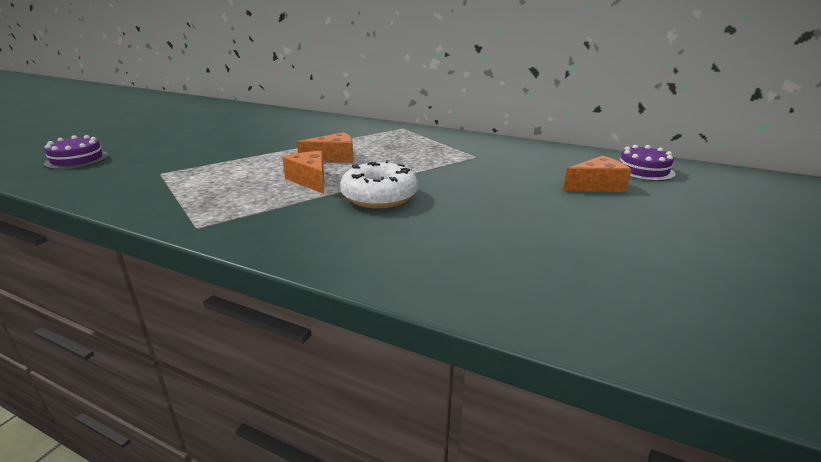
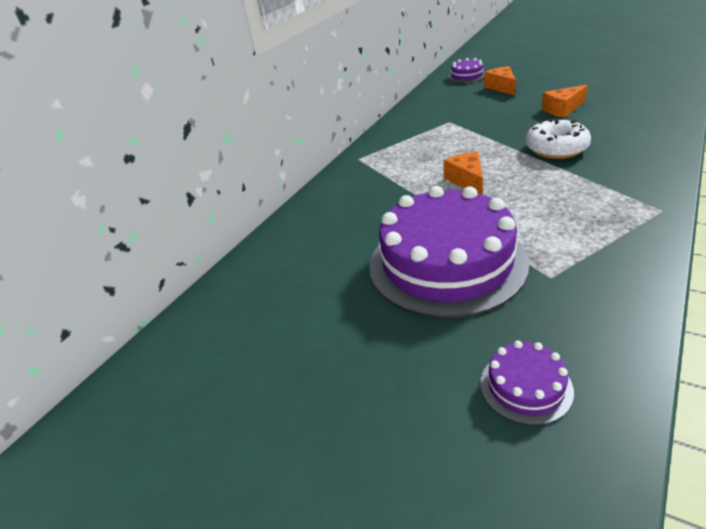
camera: 80 degrees left, 10 degrees up
orange cheese [283,151,324,194] -> orange cheese moved to [542,85,588,118]
none -> purple cake [369,186,529,318]

